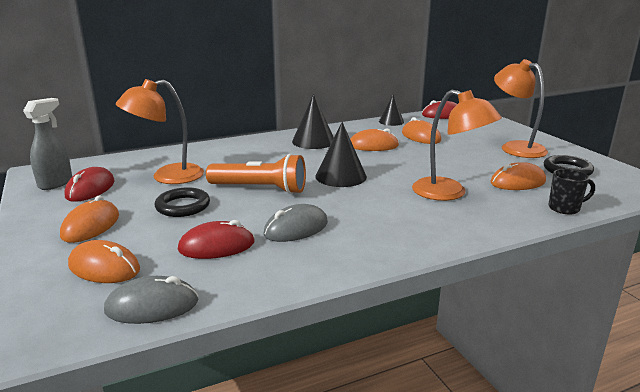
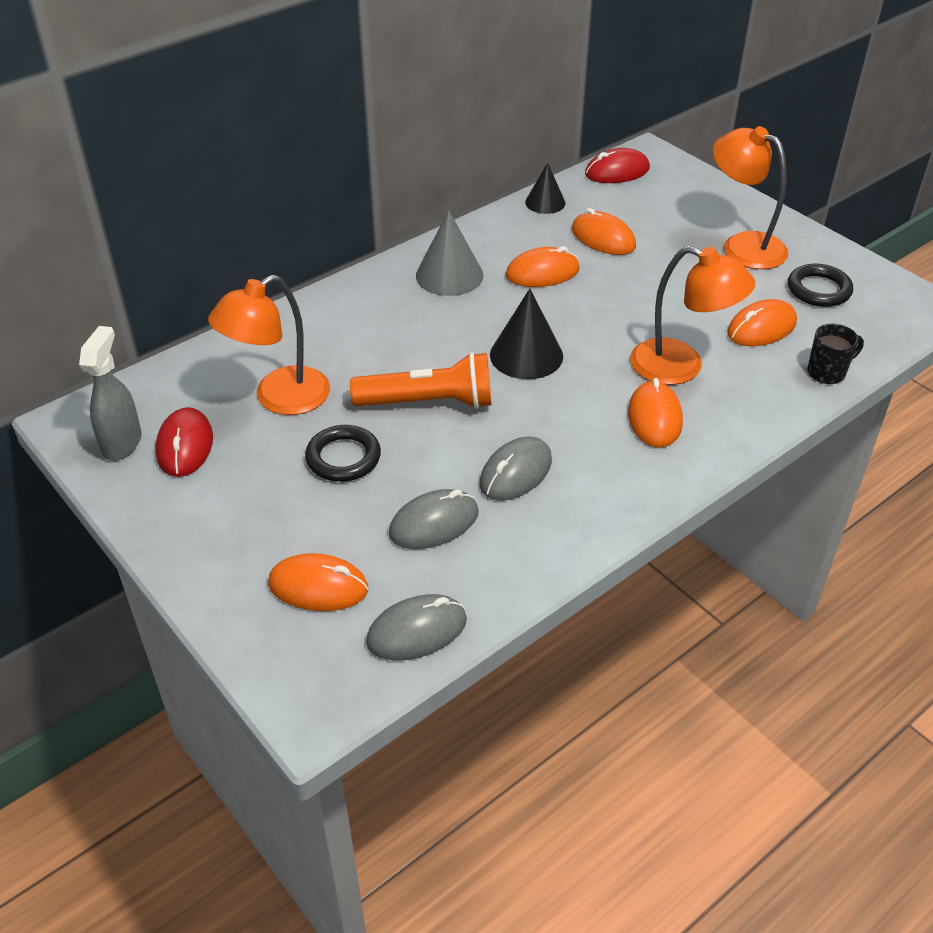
camera: 15 degrees left, 20 degrees up
orange mouse [60,195,119,243] -> orange mouse moved to [628,378,683,448]
red mouse [178,220,255,259] -> grey mouse [389,489,479,549]
black cone [292,94,334,149] -> grey cone [416,210,483,296]

